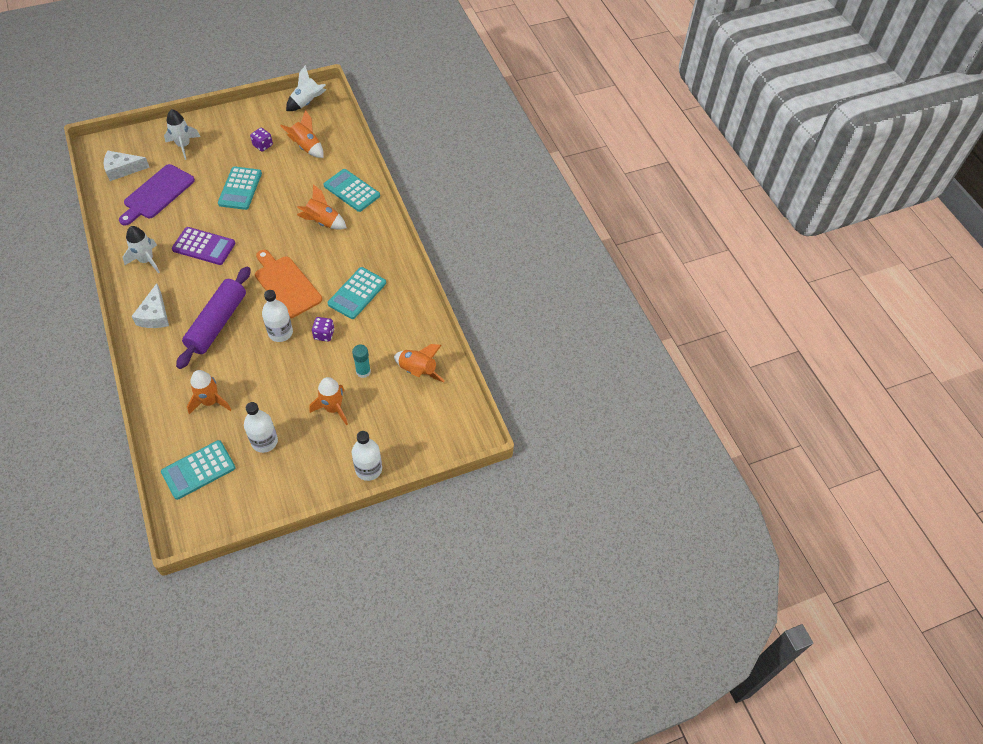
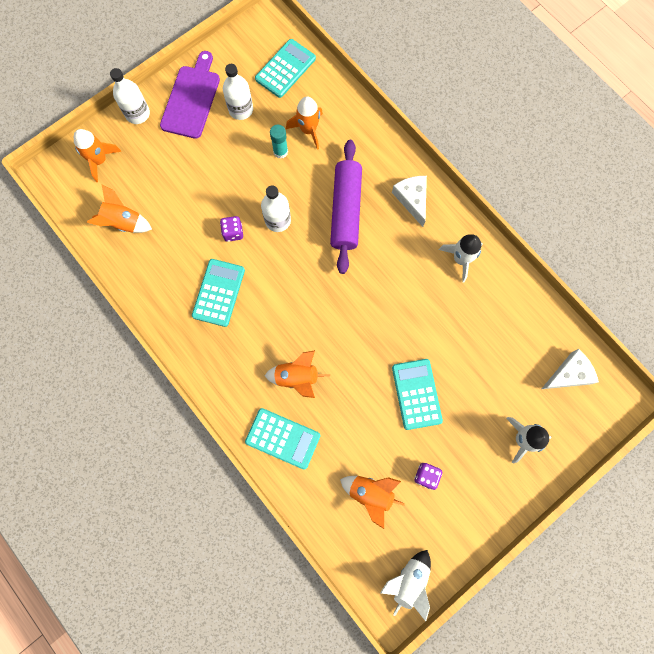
camera: 165 degrees right, 20 degrees up
purple cutting board [119,164,195,225] -> purple cutting board moved to [160,51,220,139]
purple calculator [172,227,235,265] -> none
orange cutting board [255,250,322,318] -> none
orange rocket [309,377,348,425] -> orange rocket moved to [74,129,122,182]
turquoise glue stick [352,345,371,378] -> turquoise glue stick moved to [270,125,288,159]

